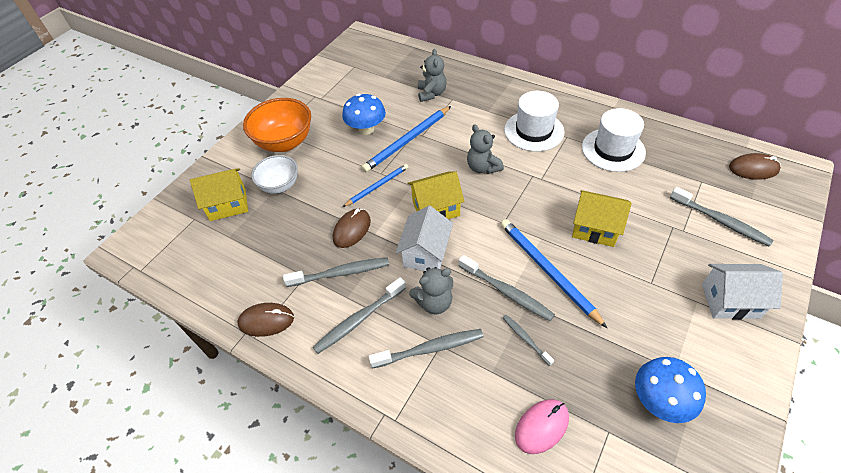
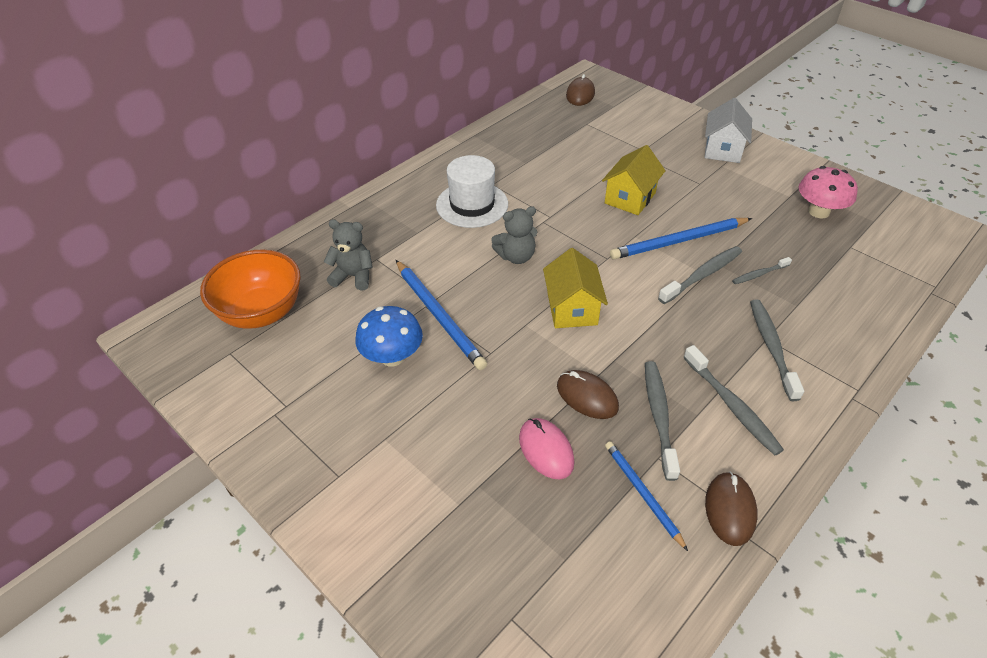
camera: 80 degrees left, 5 degrees down
yellow house [190,169,248,221] -> none
orange bowl [243,98,311,152] -> orange bowl moved to [200,250,301,329]
white bowl [251,155,298,194] -> none
blue pencil [343,164,408,207] -> blue pencil moved to [605,441,688,551]
white house [396,206,453,271] -> none
grey teddy bear [409,267,453,314] -> none
pink mouse [515,399,569,454] -> pink mouse moved to [519,418,575,479]
white hat [582,108,646,172] -> none
blue mushroom [635,357,706,423] -> pink mushroom [799,166,858,218]
grey toothbrush [670,187,774,247] -> none

